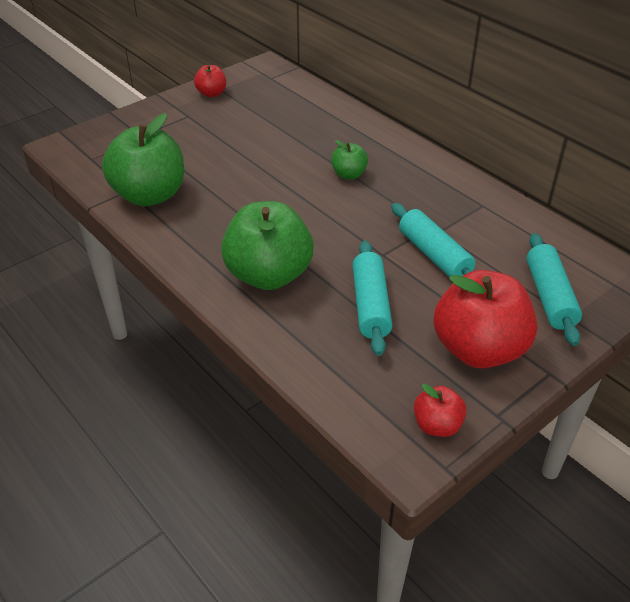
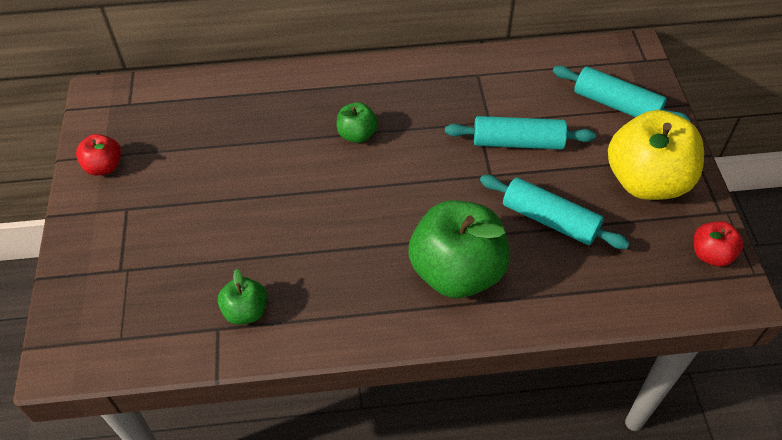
camera: 55 degrees left, 10 degrees up
green apple [102,113,184,206] -> green apple [218,269,267,325], size x0.48
red apple [433,270,537,368] -> yellow apple [608,110,704,200]

